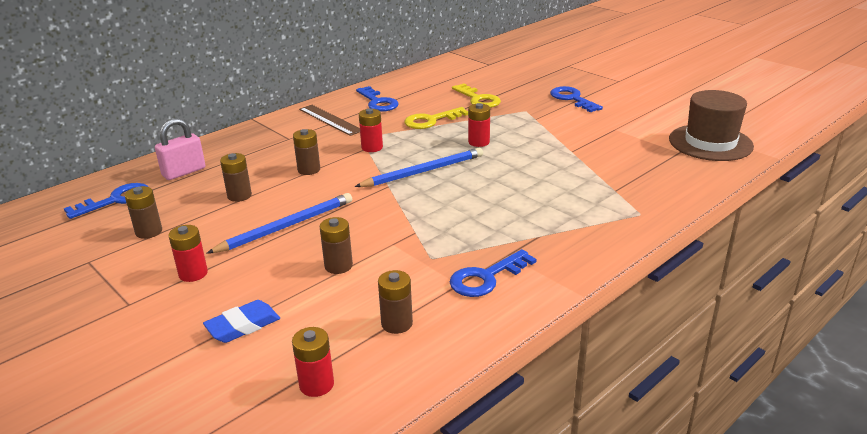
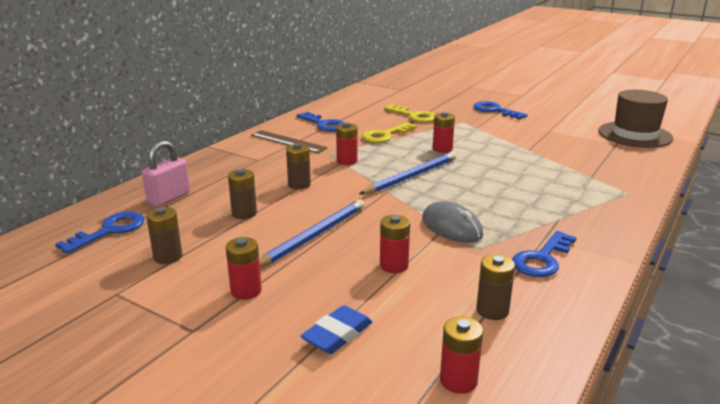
camera: 15 degrees left, 5 degrees down
brown battery [320,217,353,274] -> red battery [380,215,410,273]
none -> grey mouse [422,201,483,243]

